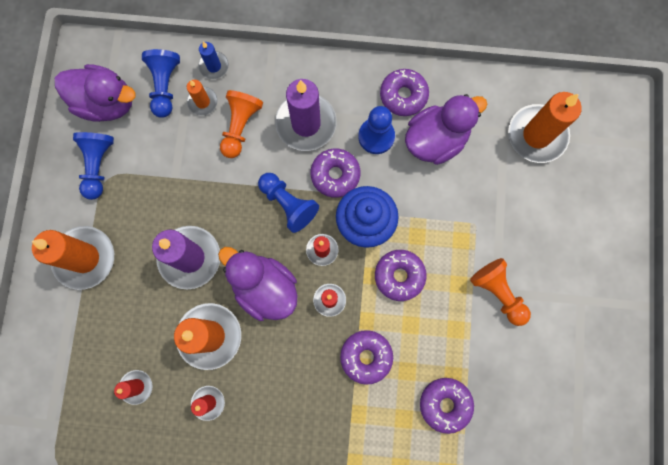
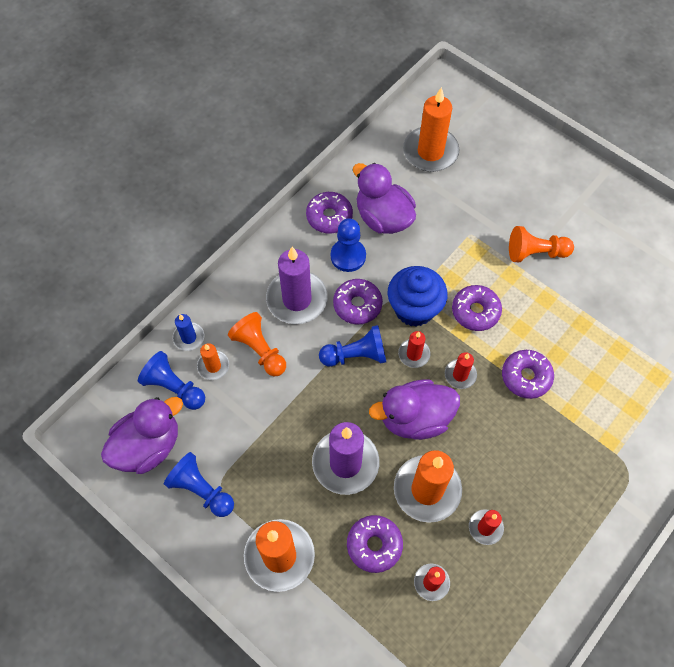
camera: 55 degrees left, 15 degrees down
purple duck [405,94,487,165] -> purple duck turned 45 degrees counterclockwise [353,163,416,234]
purple donut [420,378,474,434] -> purple donut moved to [347,515,403,573]

